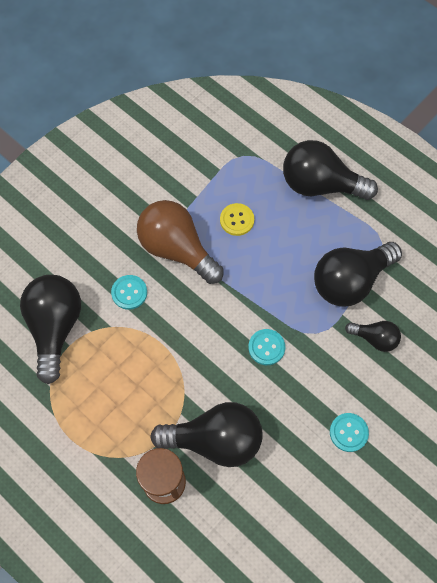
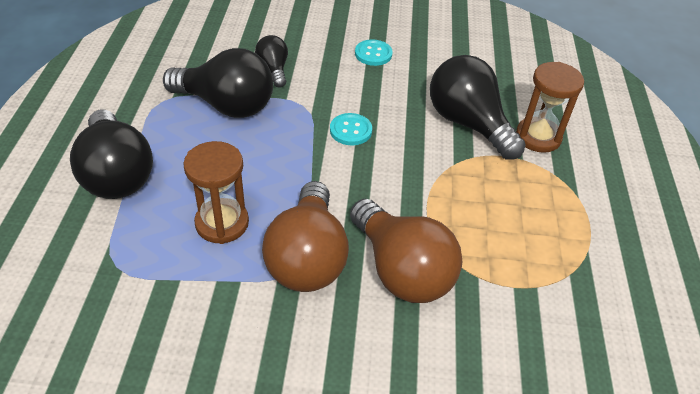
camera: 130 degrees left, 20 degrees down
black light bulb [20,275,81,384] -> none
turquoise button [111,275,147,310] -> brown light bulb [350,199,462,303]
yellow button [220,203,254,236] -> brown hourglass [183,141,249,244]

